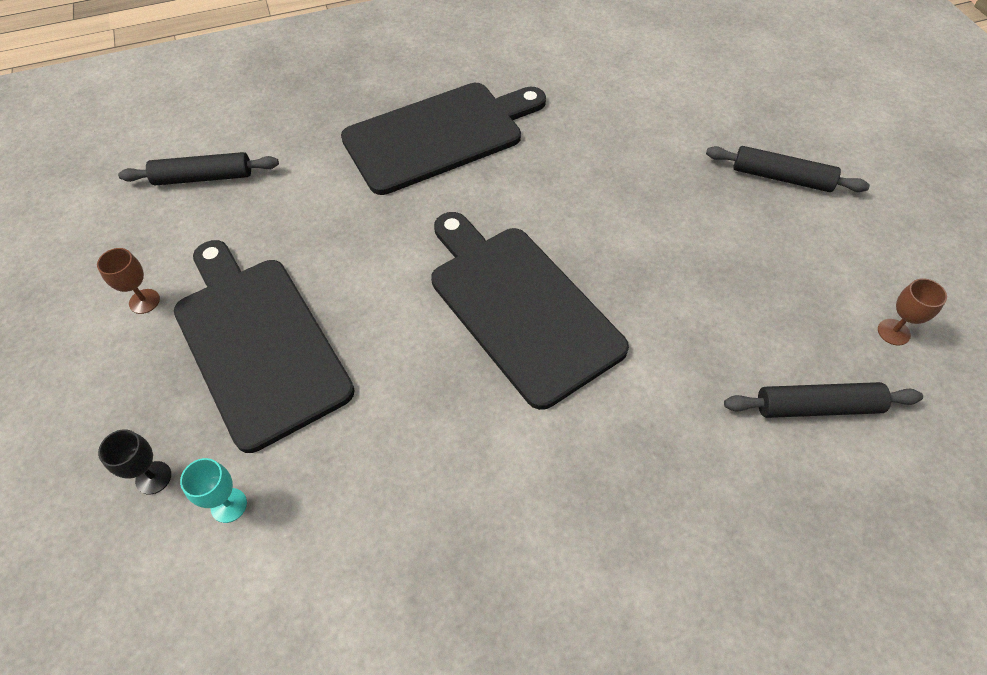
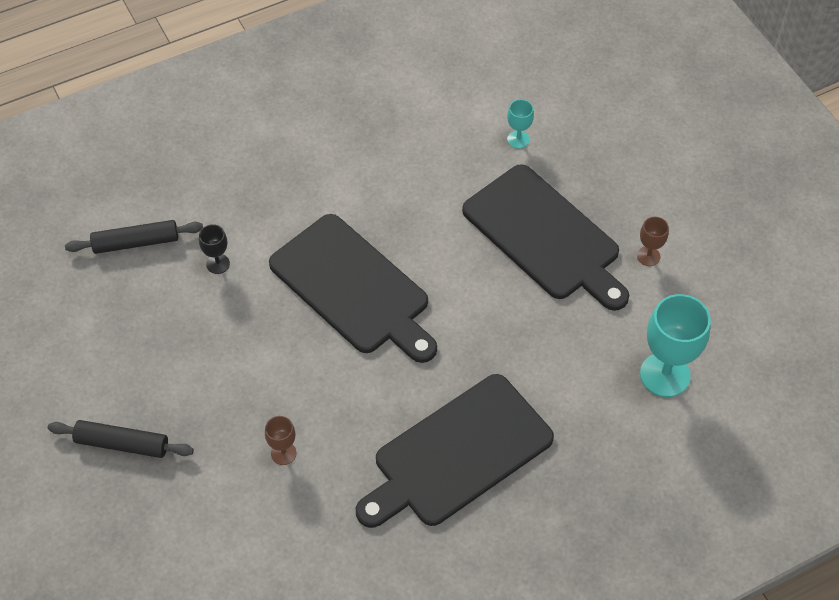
camera: 170 degrees right, 0 degrees up
black goblet [98,429,171,495] -> black goblet moved to [199,224,230,274]
black rolling pin [118,152,279,185] -> turquoise goblet [640,294,711,397]
brown goblet [878,278,947,346] -> brown goblet moved to [265,416,296,465]

